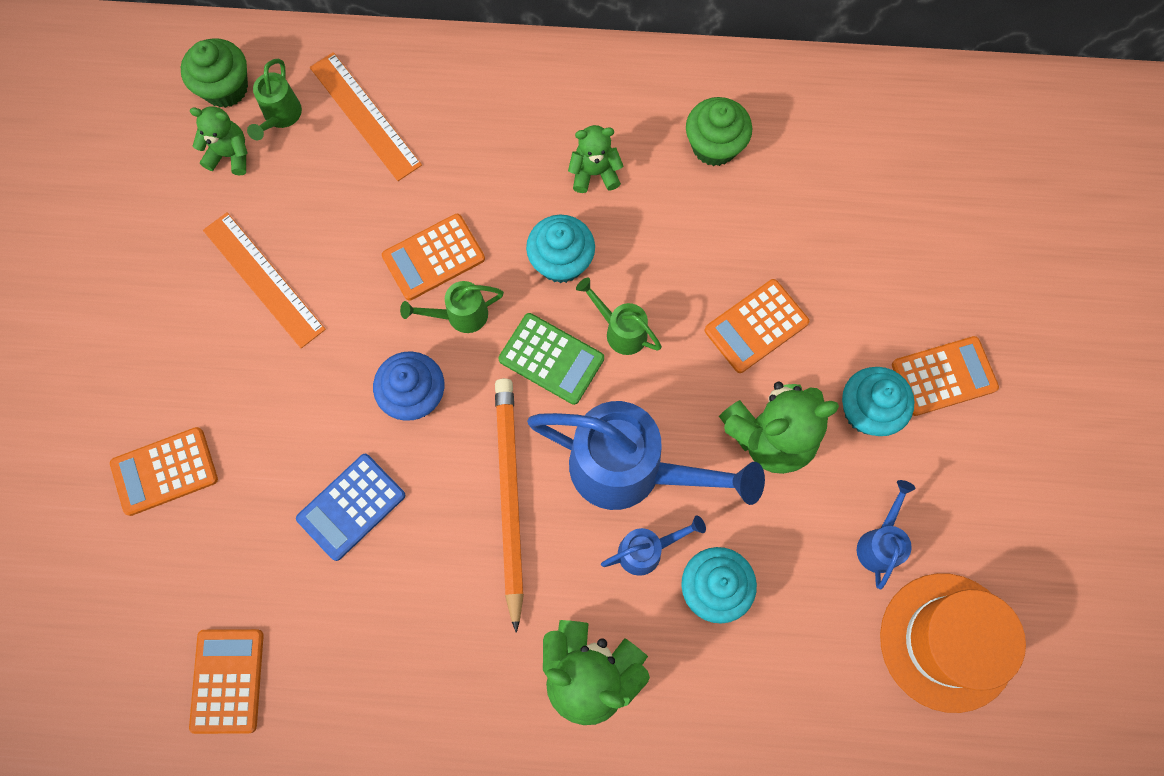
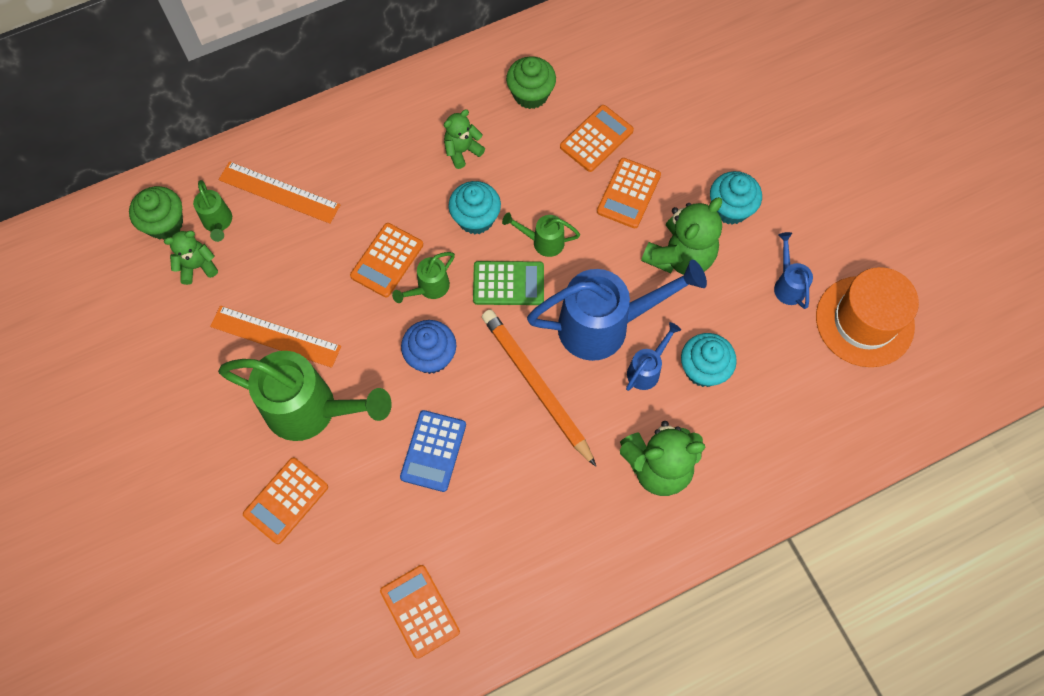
camera: 30 degrees left, 5 degrees down
orange calculator [892,336,999,416] -> orange calculator moved to [560,105,634,172]
none -> green watering can [218,351,392,441]

